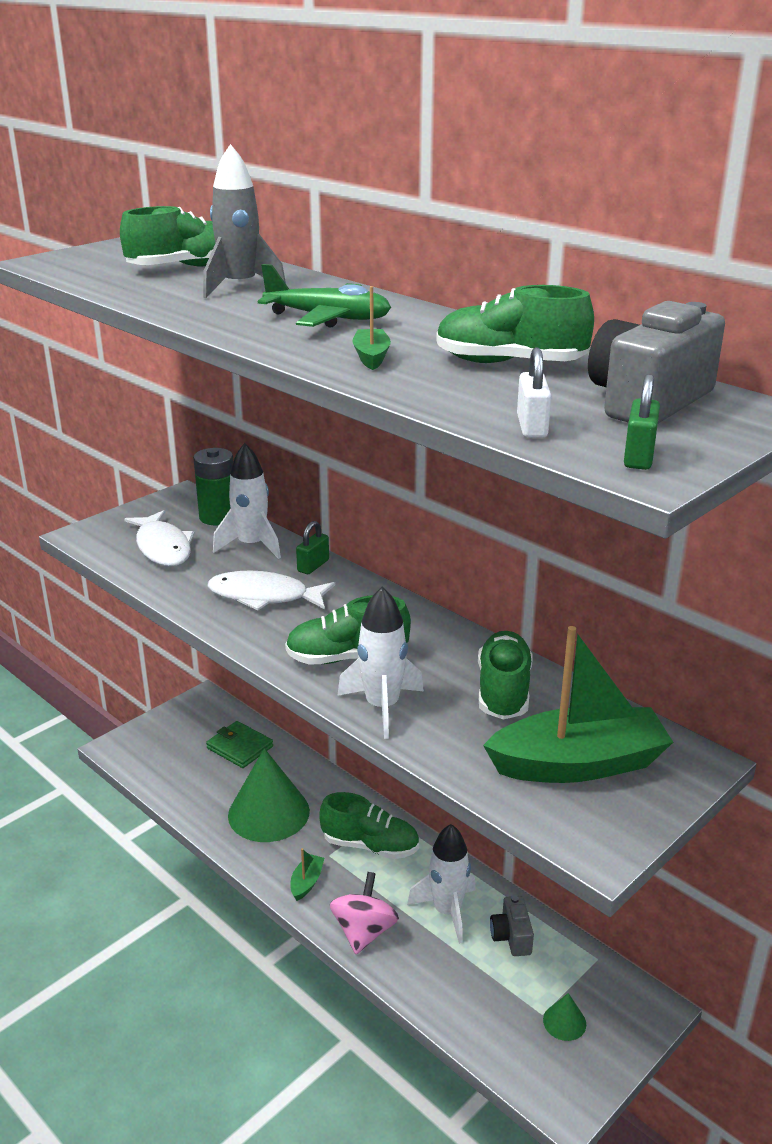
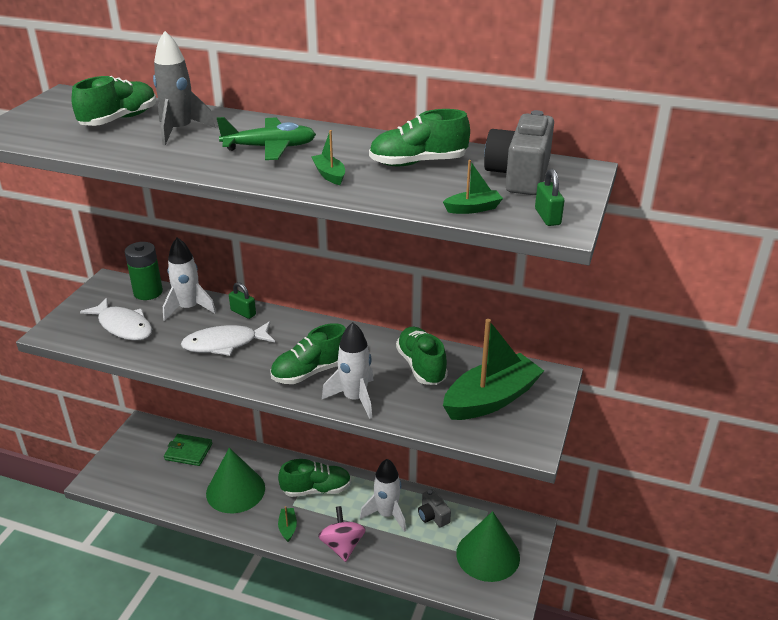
camera: 25 degrees left, 5 degrees up
green padlock [296,521,329,574] -> green padlock turned 60 degrees counterclockwise [229,282,256,319]
white padlock [517,348,551,438] -> green boat [443,160,503,214]
green cone [543,993,586,1041] -> green cone [456,511,520,582], size x2.35

